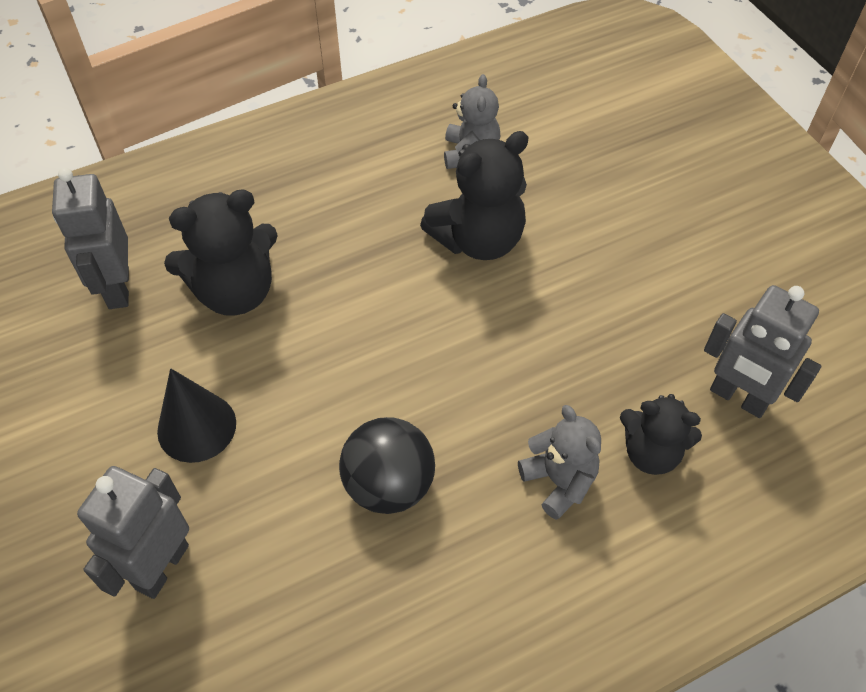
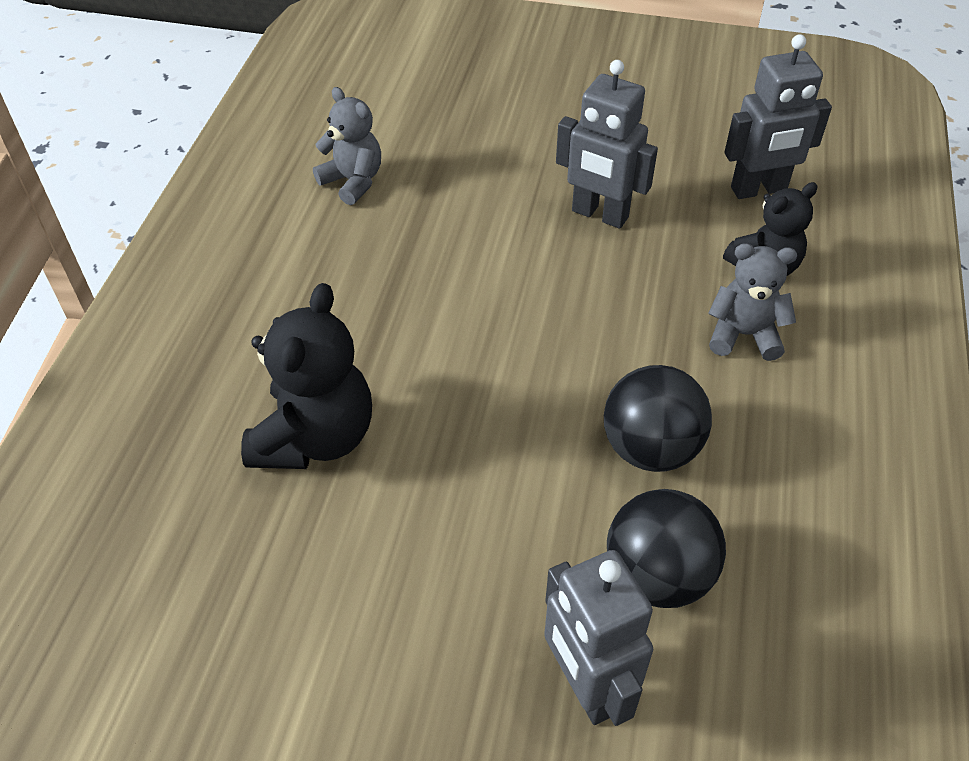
camera: 50 degrees left, 5 degrees down
grey robot [52,168,129,309] -> grey robot moved to [556,60,658,229]
black cone [157,368,236,463] -> none
black teddy bear [420,131,529,260] -> none
none -> black ball [607,489,726,608]

